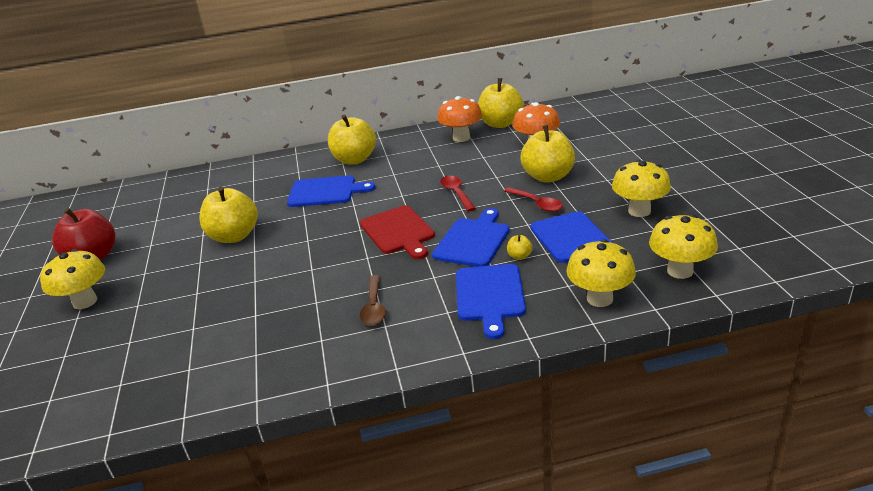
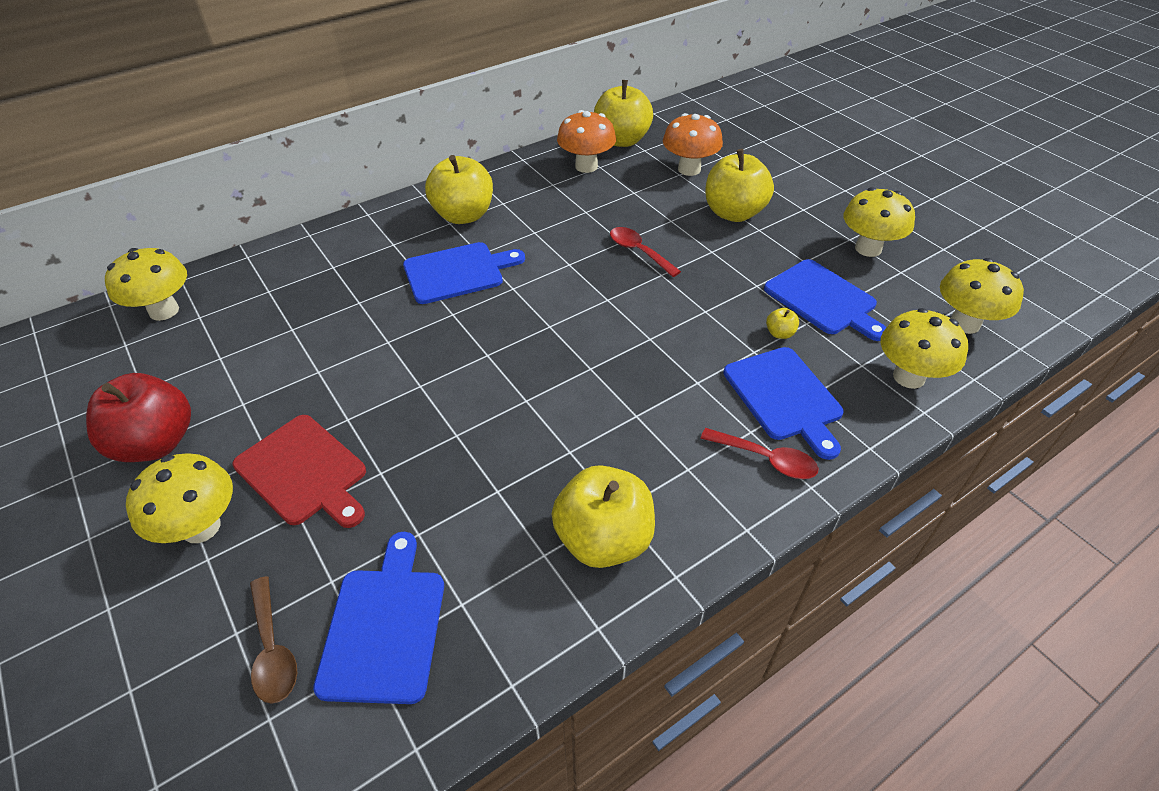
camera: 25 degrees left, 15 degrees up
yellow apple [199,187,258,243] -> yellow apple moved to [551,465,655,568]
brown spoon [359,275,386,326] -> brown spoon moved to [250,576,297,704]
red cutting board [360,205,435,259] -> red cutting board moved to [232,415,366,528]
blue cutting board [432,208,510,267] -> blue cutting board moved to [313,532,444,704]
red spoon [504,187,563,212] -> red spoon moved to [700,428,818,479]
none -> yellow mushroom [105,248,187,321]

